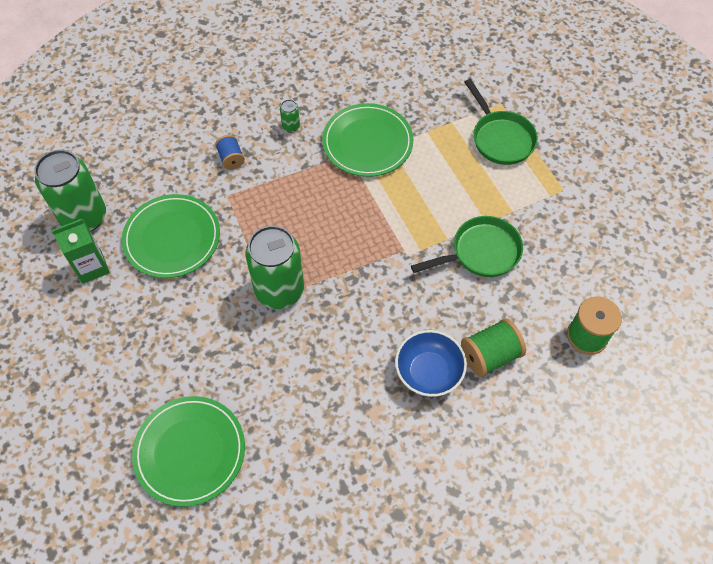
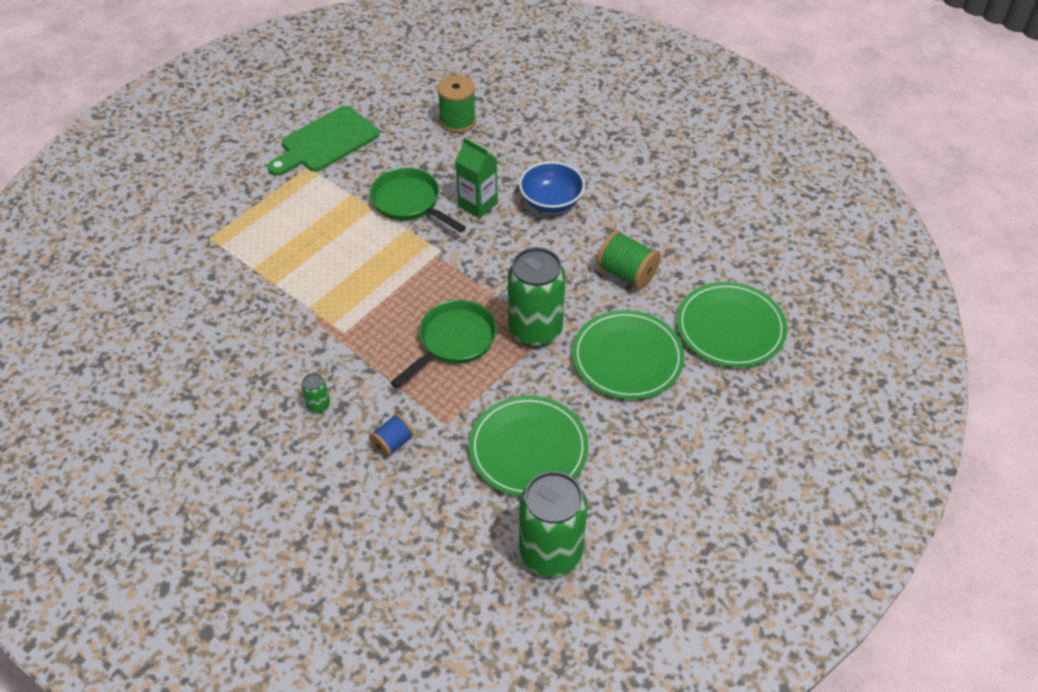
camera: 115 degrees left, 10 degrees down
green carton [51,219,110,284] -> green carton moved to [455,137,498,219]
green plate [322,103,413,177] -> green plate moved to [572,310,684,399]
green spool [461,318,526,377] -> green spool moved to [596,230,661,289]
green pan [465,79,538,165] -> green pan moved to [390,300,497,388]
none -> green cutting board [267,106,379,176]

